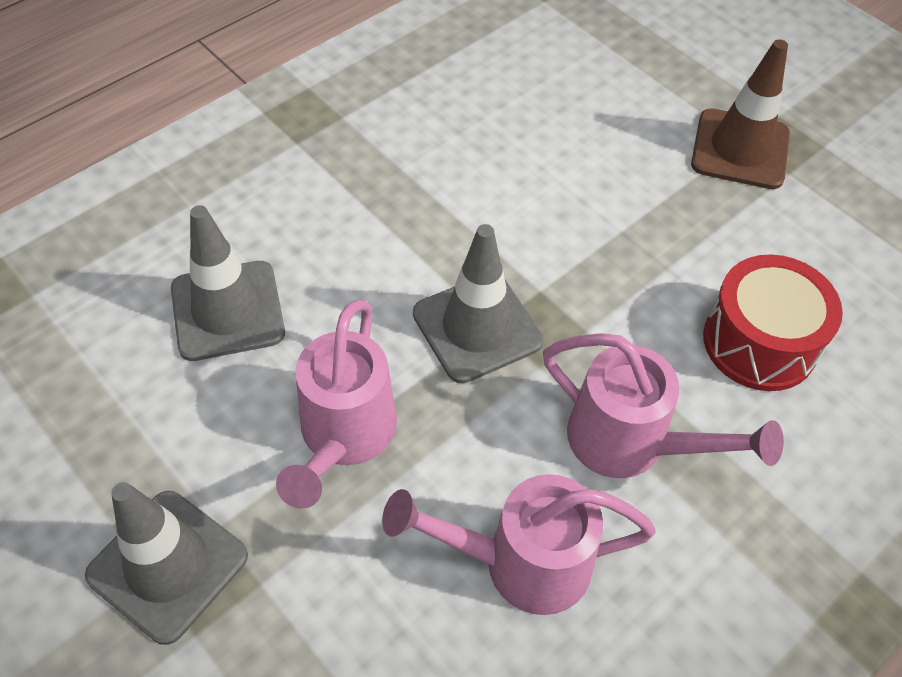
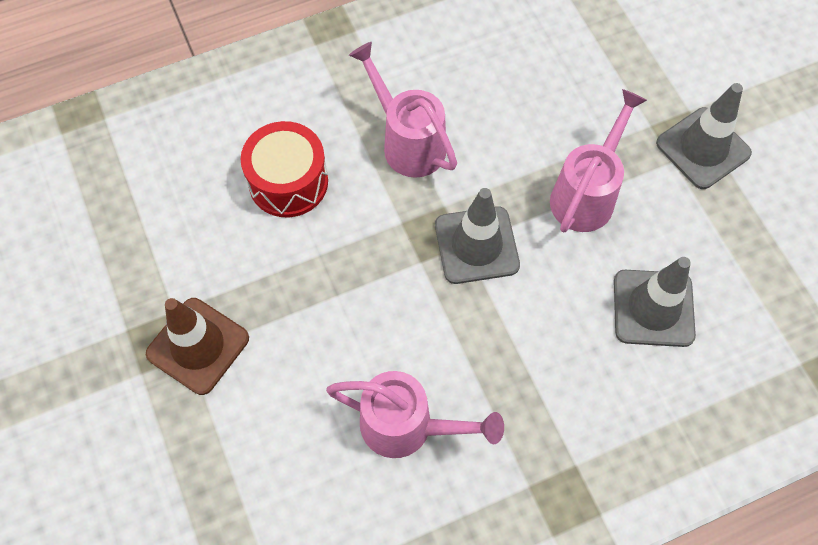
camera: 160 degrees left, 10 degrees up
pink watering can [382,474,656,615] -> pink watering can moved to [326,371,504,458]

